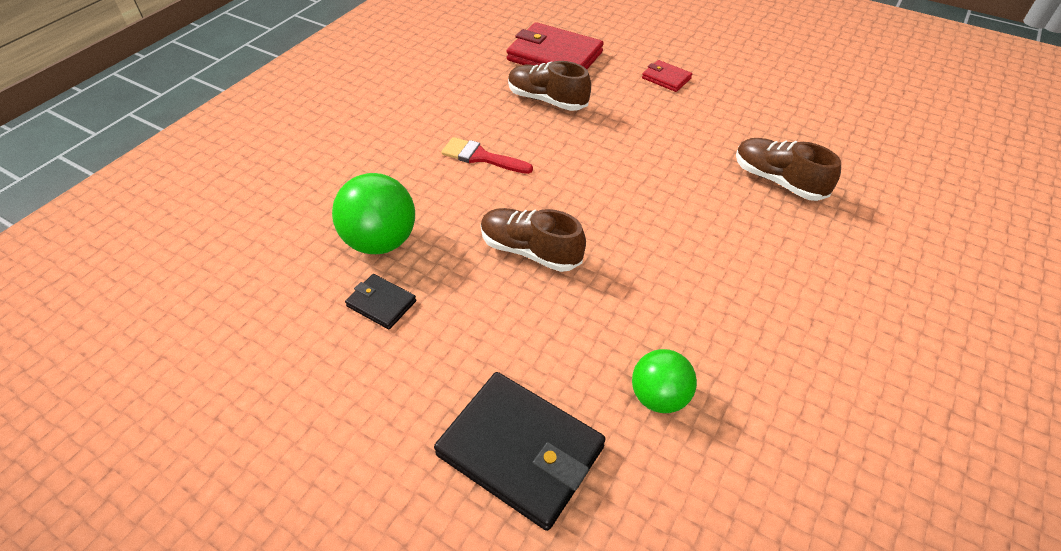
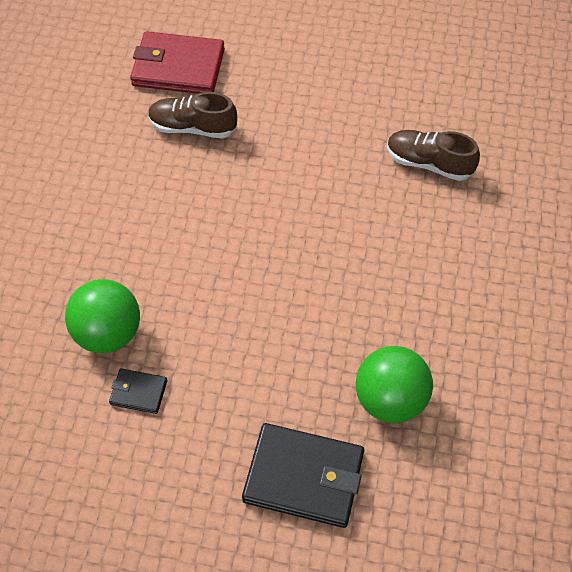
camera: 20 degrees left, 10 degrees up
red brush [441,137,533,174] -> none
brown shoe [481,208,586,272] -> none
green ball [632,349,697,413] -> green ball [356,346,433,423], size x1.53
red wallet [642,60,692,92] -> none

